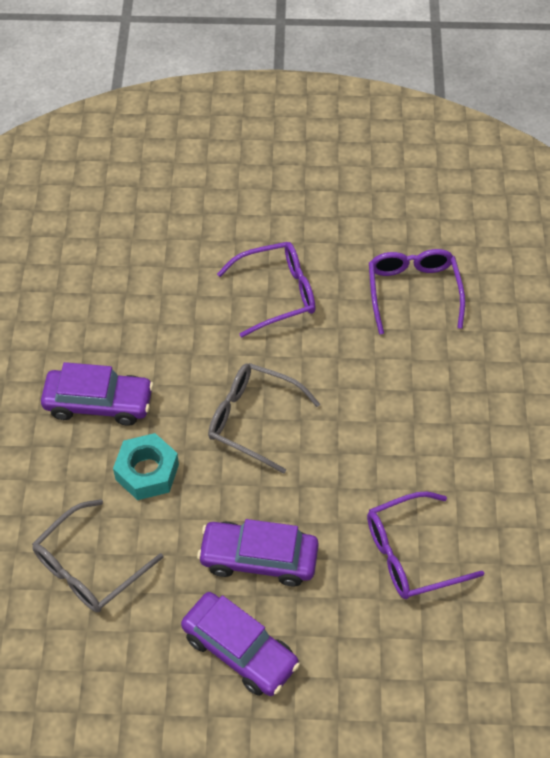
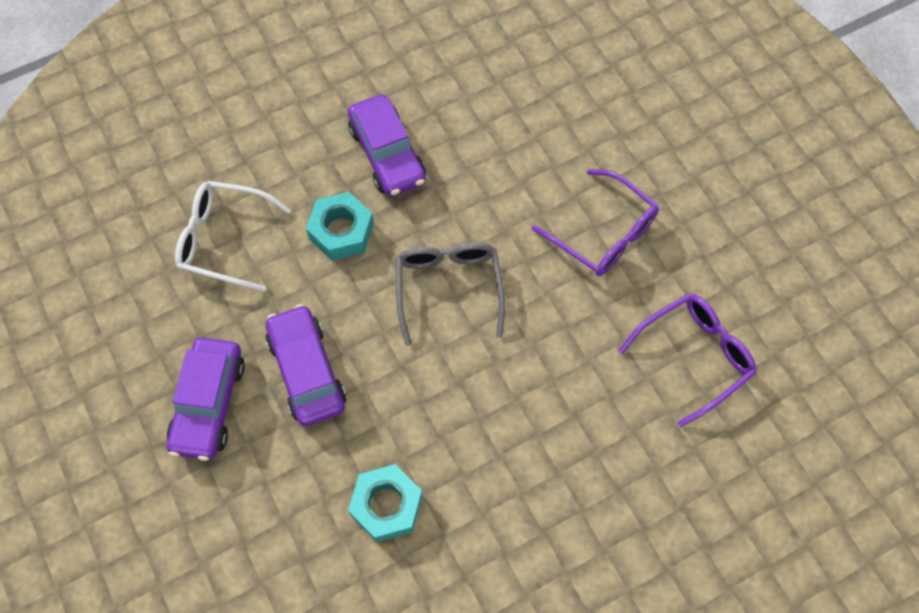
camera: 60 degrees right, 10 degrees up
grey glasses [32,499,164,612] -> white glasses [175,181,292,292]
purple glasses [367,492,484,599] -> turquoise nut [348,464,423,542]

